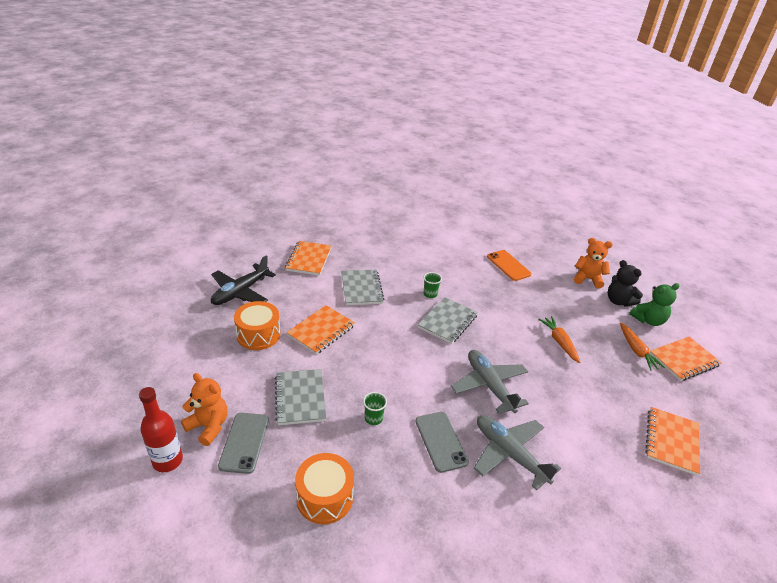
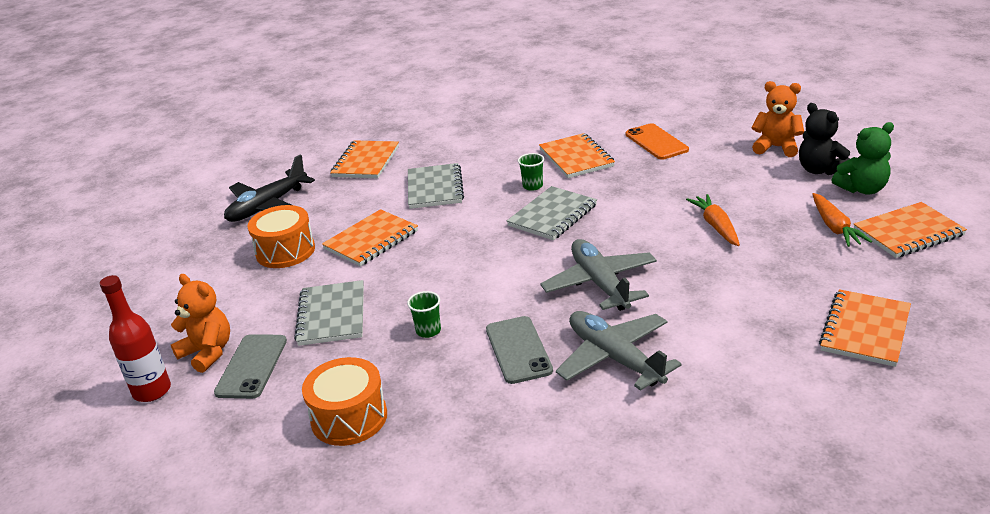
camera: 10 degrees right, 5 degrees down
none -> orange notebook [539,133,615,178]

